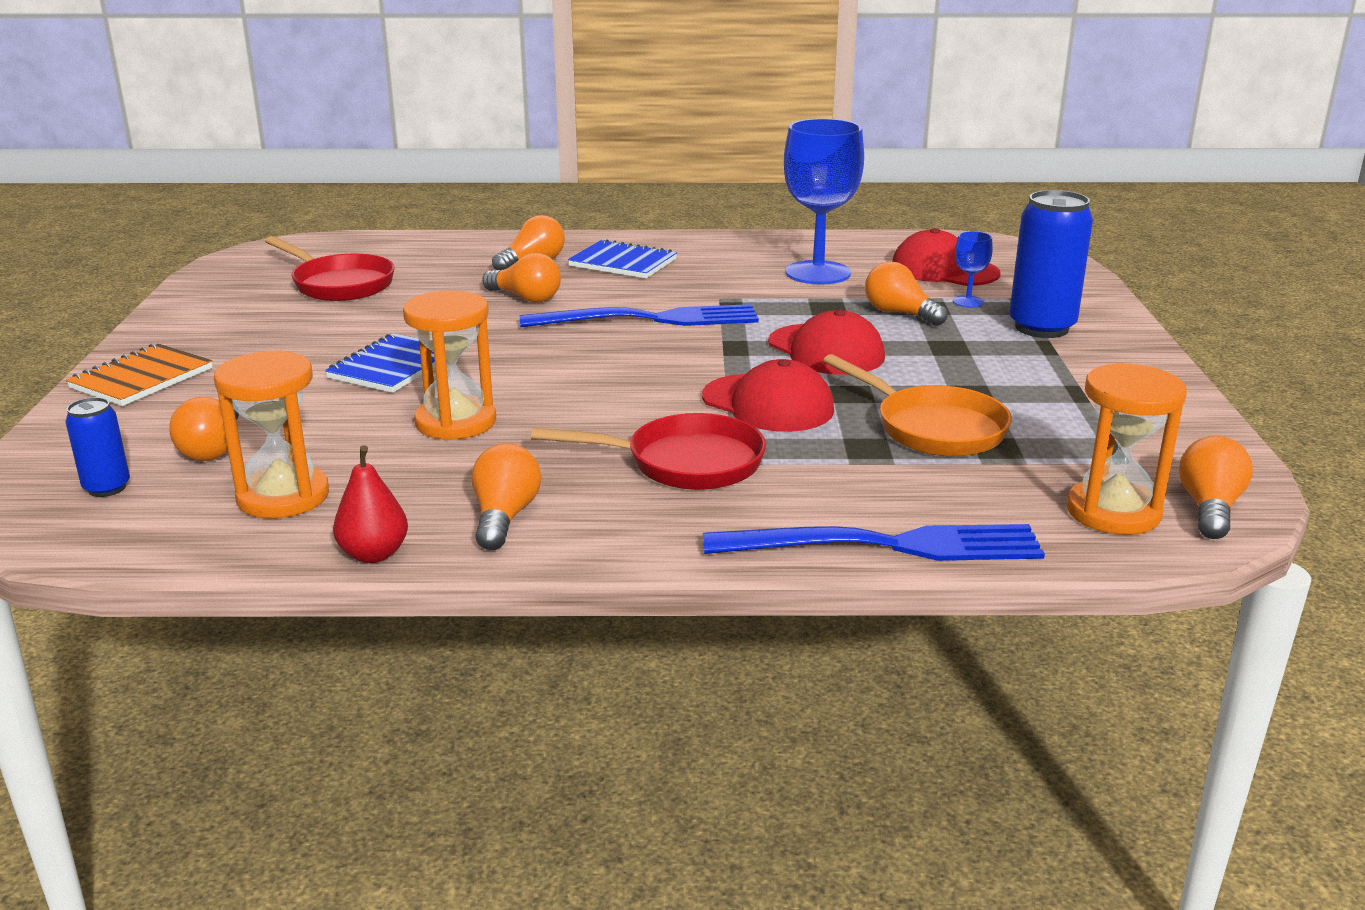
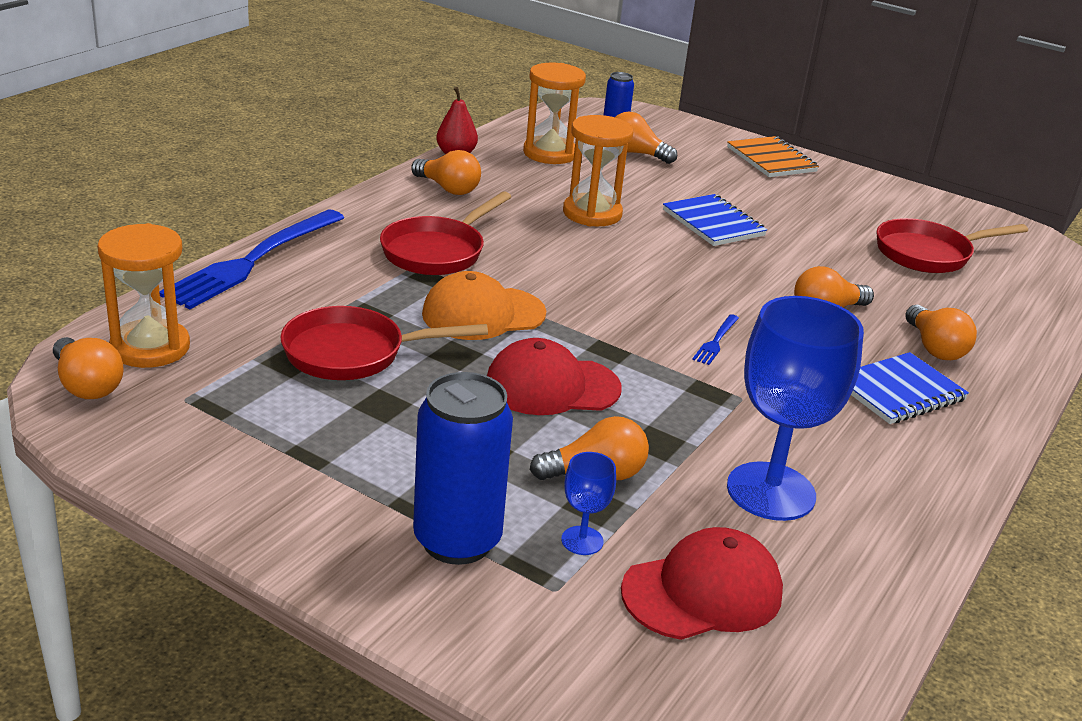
camera: 120 degrees right, 5 degrees up
blue fork [520,304,759,327] -> blue fork [692,314,739,365], size x0.41
red cap [702,359,834,432] -> orange cap [422,271,546,340]
orange pan [823,354,1012,457] -> red pan [280,306,488,380]

